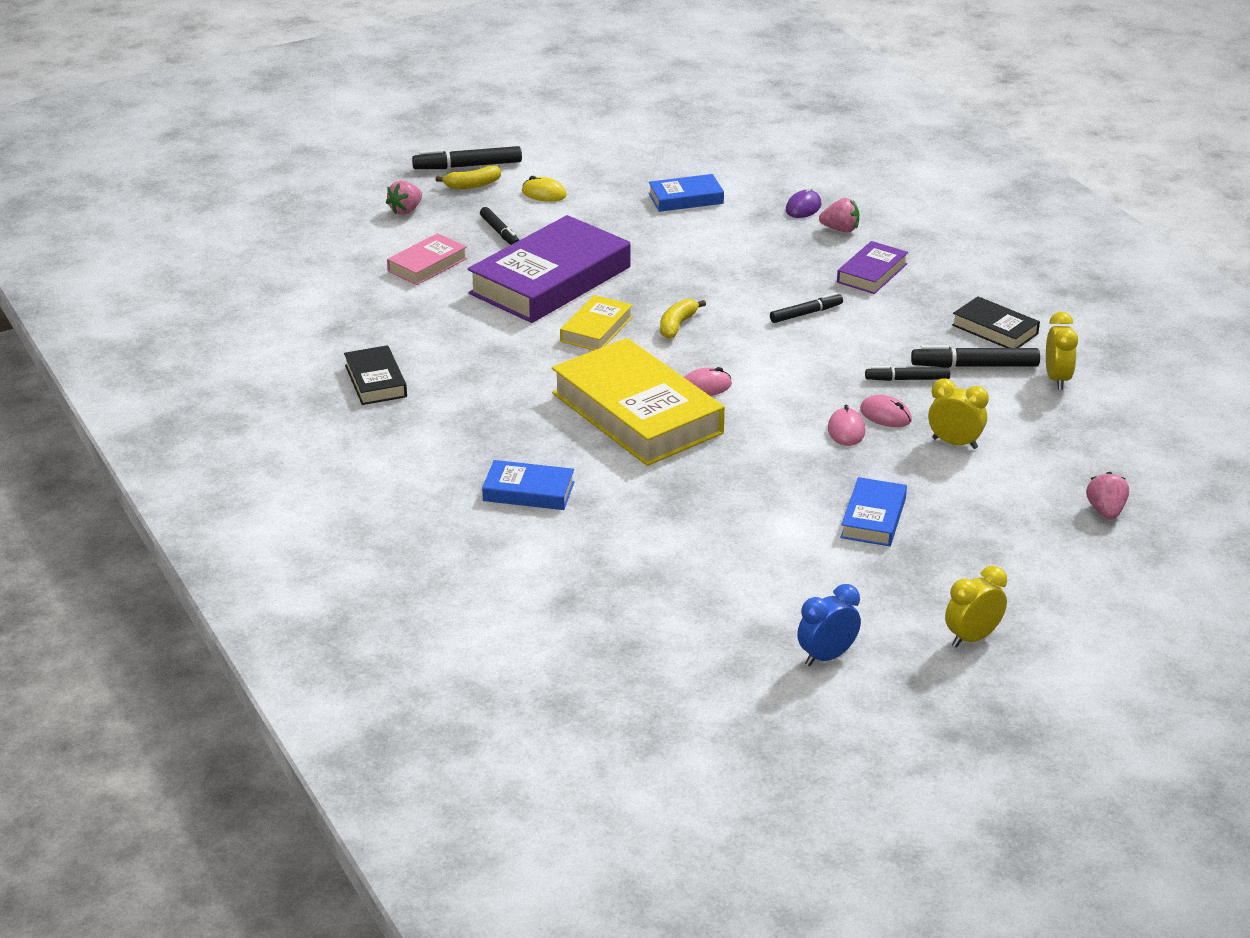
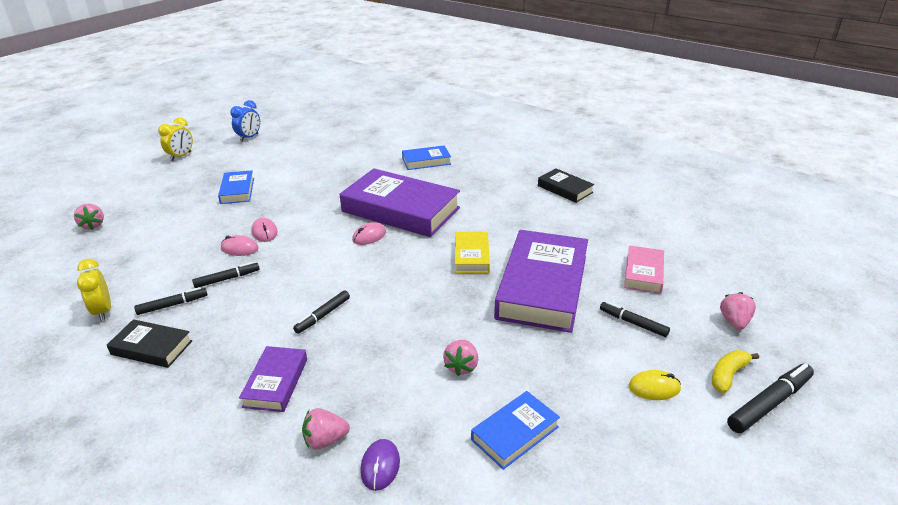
camera: 155 degrees right, 0 degrees up
yellow book [552,338,725,466] -> purple book [340,168,460,237]
yellow banana [660,299,706,339] -> none
black marker [911,345,1040,367] -> black marker [134,287,208,315], size x0.66
yellow clock [928,379,989,449] -> none
none -> pink strawberry [443,340,478,376]

